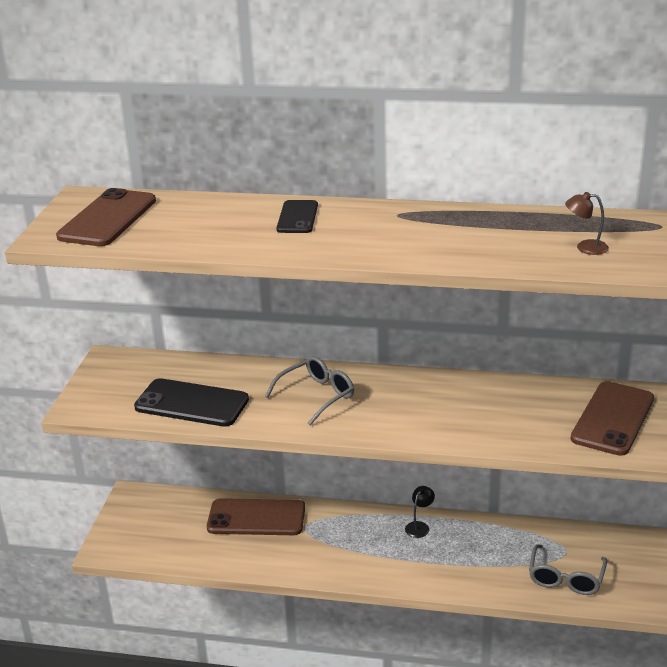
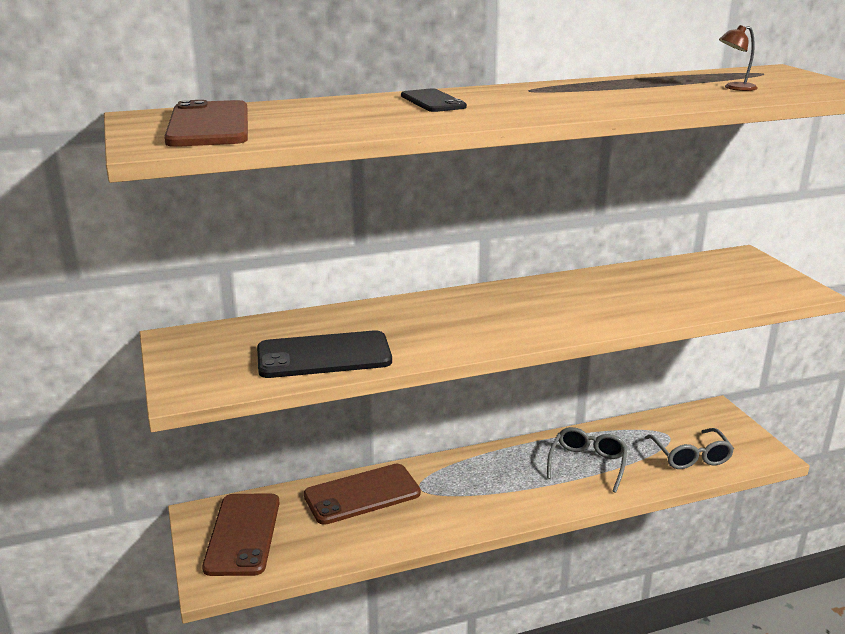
camera: 30 degrees left, 5 degrees down
grey glasses [265,356,354,426] -> grey glasses moved to [547,427,628,493]
black lamp [405,486,435,538] -> none
brown phone [571,381,654,456] -> brown phone moved to [202,494,280,576]

